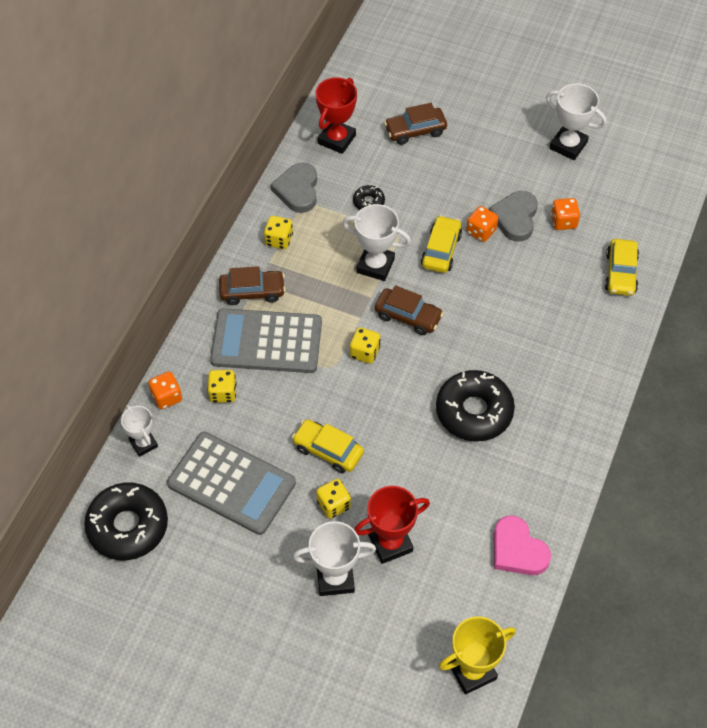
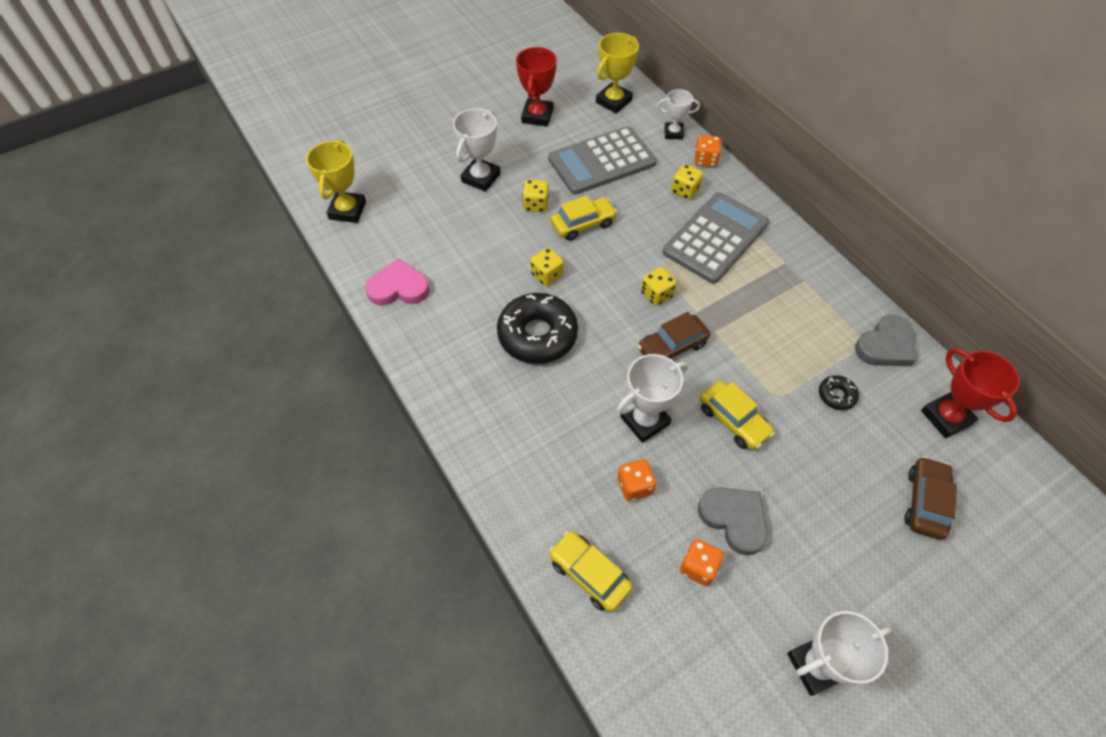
camera: 125 degrees right, 0 degrees up
black donut [84,483,168,560] -> yellow trophy [596,33,639,114]
brown car [219,266,286,305] -> none
yellow dice [264,216,293,249] -> yellow dice moved to [530,248,564,286]
grey heart [270,163,317,213] -> grey heart turned 105 degrees clockwise [855,315,917,366]
white trophy [343,204,411,281] -> white trophy moved to [617,354,688,443]
red trophy [354,486,430,564] -> red trophy moved to [516,47,557,127]
orange dice [466,206,498,242] -> orange dice moved to [617,459,656,501]

